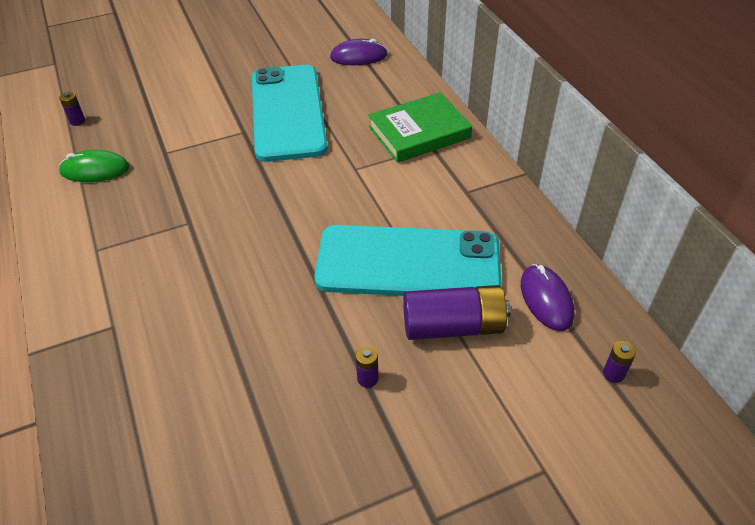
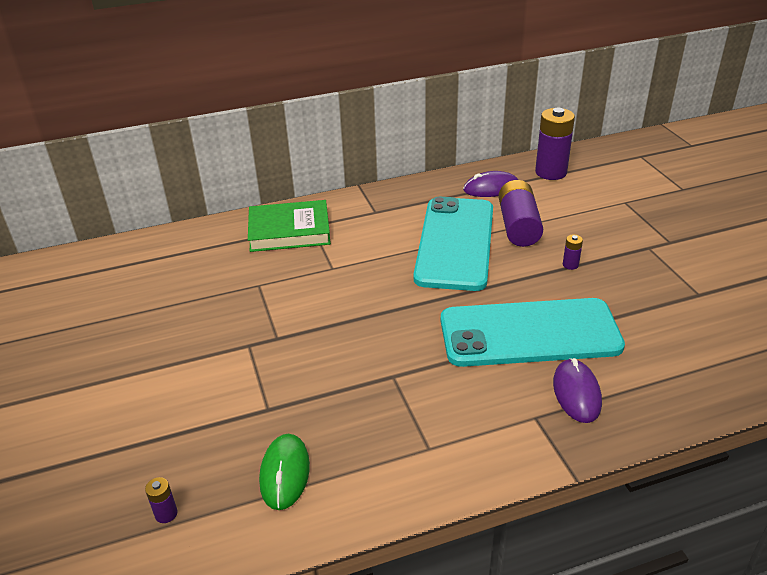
camera: 85 degrees left, 10 degrees down
turquoise phone [252,65,328,162] -> turquoise phone moved to [441,298,625,367]
purple mouse [330,39,388,65] -> purple mouse moved to [553,358,602,423]
green book [368,92,472,163] -> green book turned 75 degrees counterclockwise [248,200,331,252]
purple battery [603,341,636,383] -> purple battery [535,108,575,180], size x2.34

